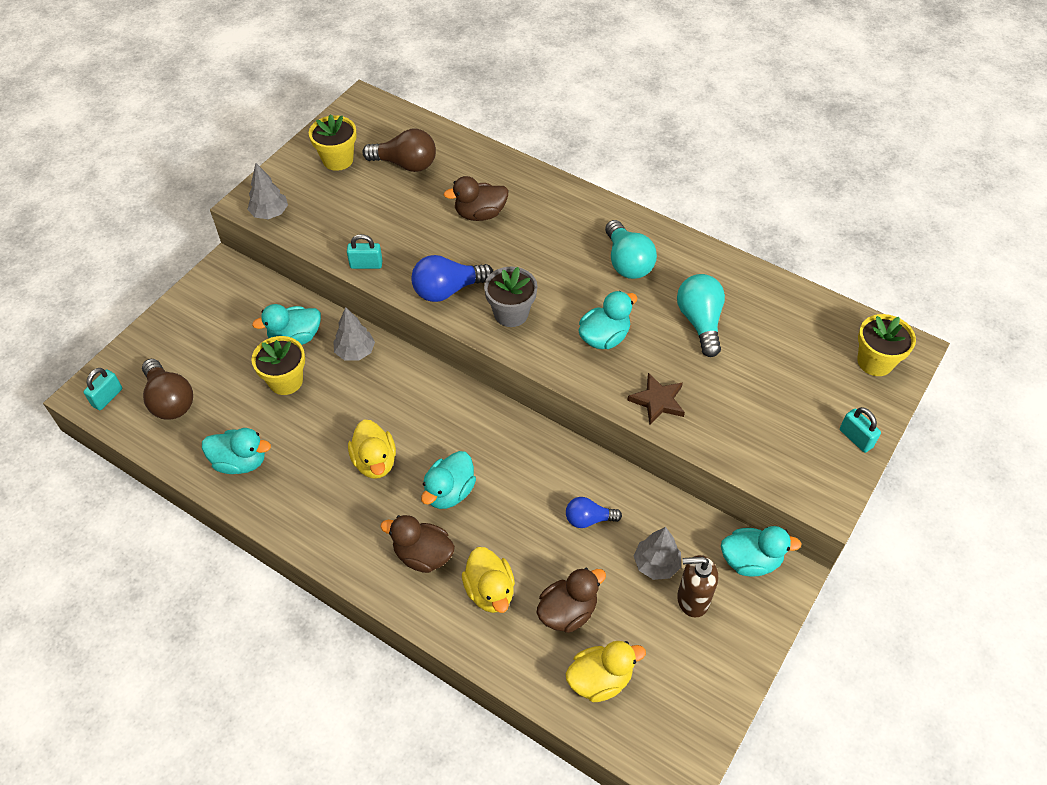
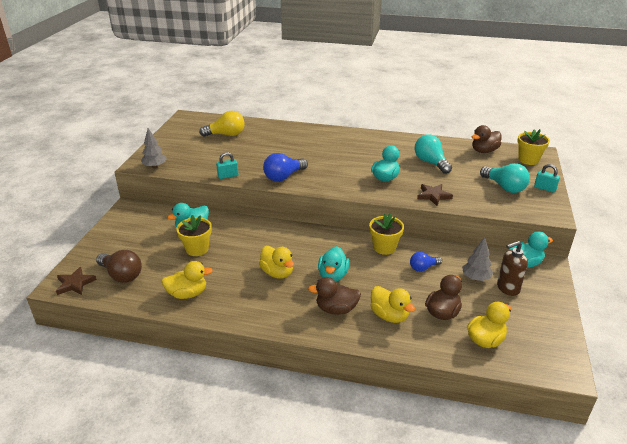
camera: 20 degrees left, 20 degrees down
turquoise padlock [83,368,122,410] -> brown star [56,267,97,295]
turquoise duck [202,428,271,474] -> yellow duck [161,261,213,299]
yellow flower pot [309,114,357,171] -> yellow flower pot moved to [369,213,404,255]
grey tree [333,307,375,361] -> none
brown light bulb [363,129,436,172] -> yellow light bulb [199,111,245,137]
brown duck [444,176,508,221] -> brown duck moved to [472,125,501,153]
grey flower pot [484,267,538,327] -> none
turquoise light bulb [605,220,657,279] -> turquoise light bulb moved to [480,163,530,193]

